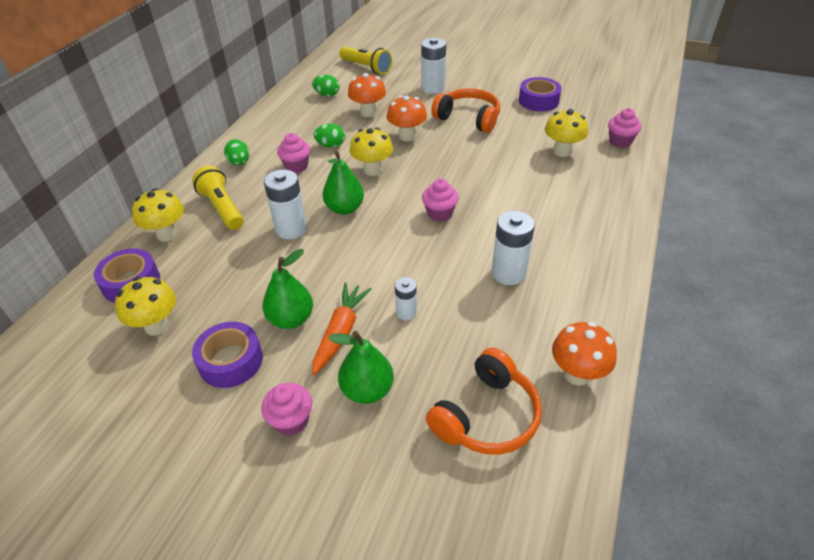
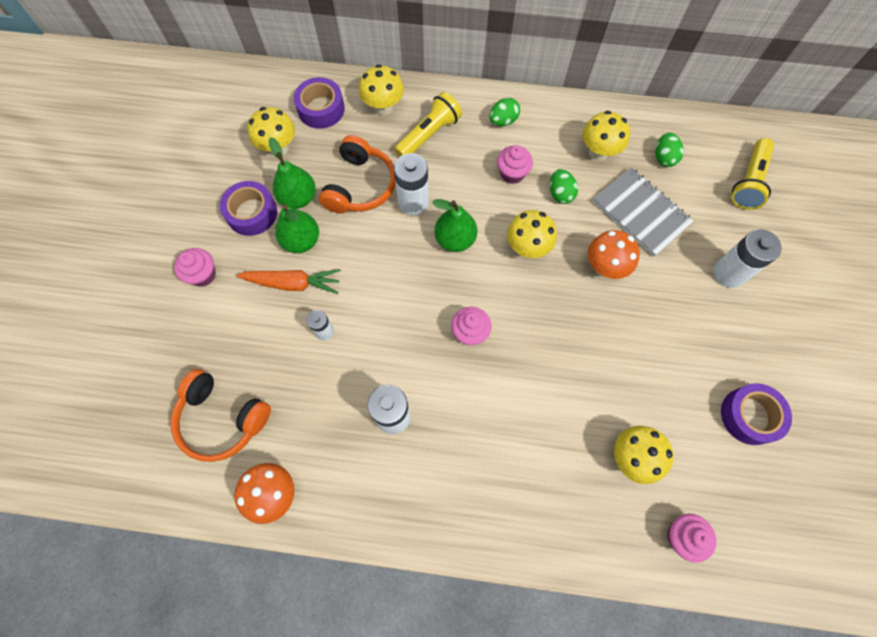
camera: 75 degrees right, 25 degrees up
green pear [328,331,394,404] -> green pear moved to [268,137,316,209]
orange mushroom [348,73,386,117] -> grey notebook [593,167,694,257]
orange headphones [431,88,500,133] -> orange headphones moved to [319,135,396,213]
none -> yellow mushroom [582,111,630,161]

